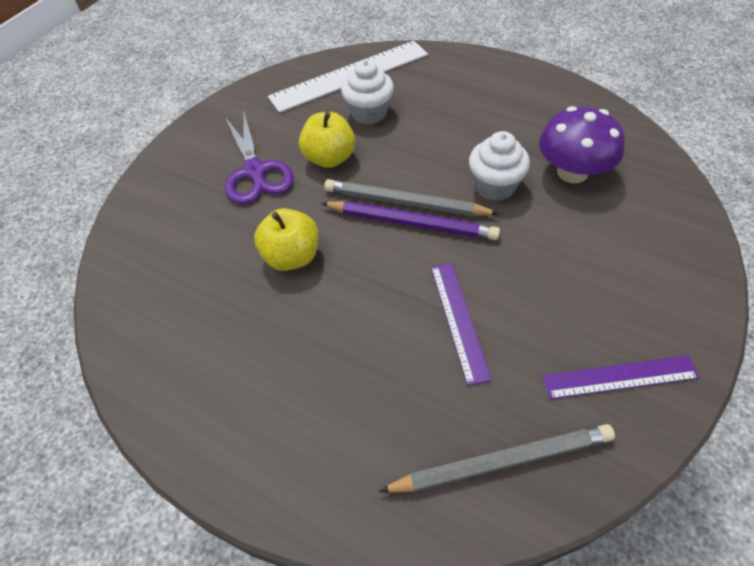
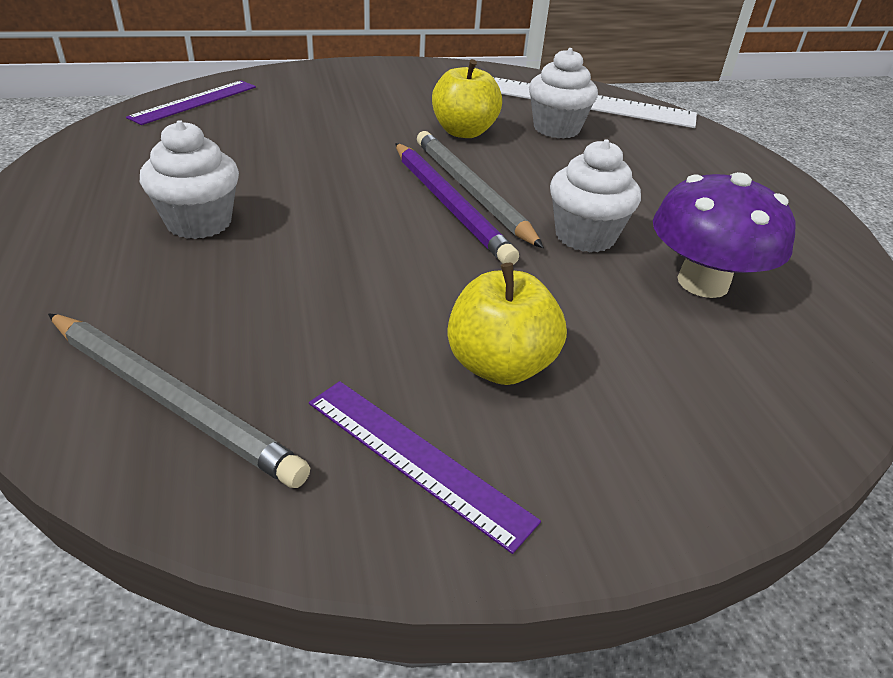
camera: 40 degrees right, 15 degrees down
purple scissors [225,110,294,204] -> none
yellow apple [254,208,319,271] -> yellow apple moved to [448,263,567,385]
purple ruler [431,263,492,386] -> purple ruler moved to [126,81,256,125]
none -> white cupcake [140,120,239,239]

